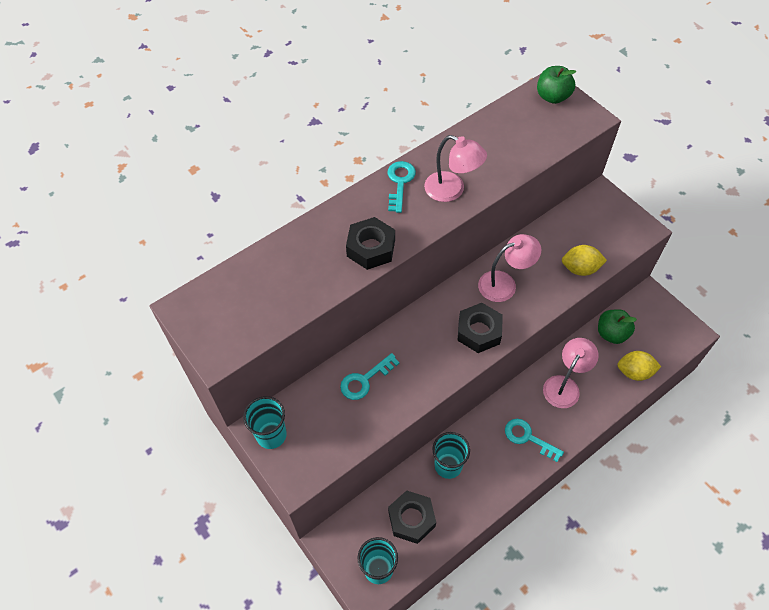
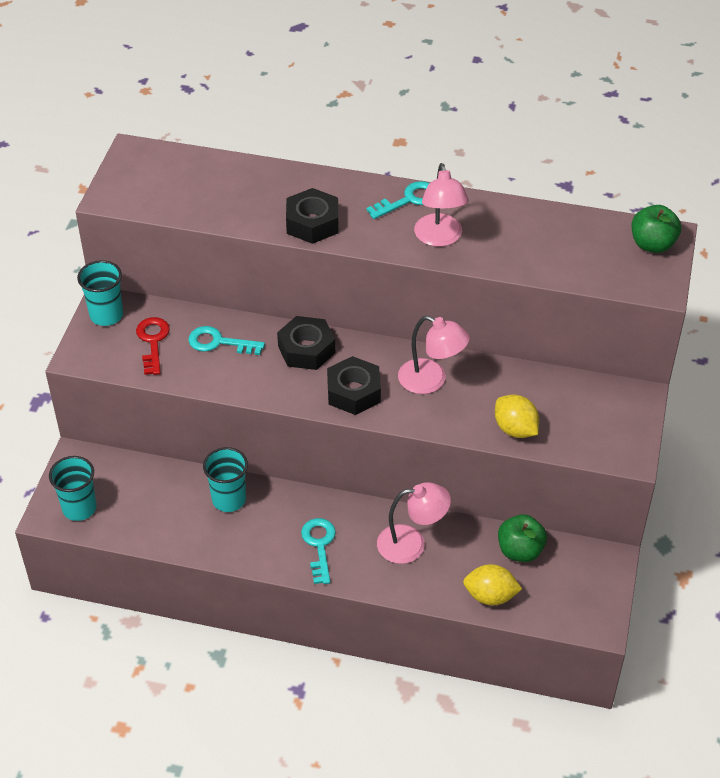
camera: 50 degrees right, 10 degrees down
black nut [388,490,436,544] -> black nut moved to [277,316,335,370]
yellow lemon [617,351,661,381] -> yellow lemon turned 45 degrees counterclockwise [463,564,522,605]
none -> red key [136,317,170,375]

